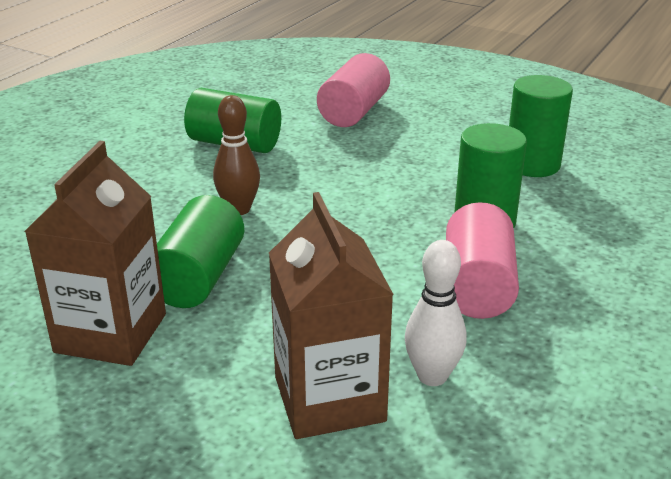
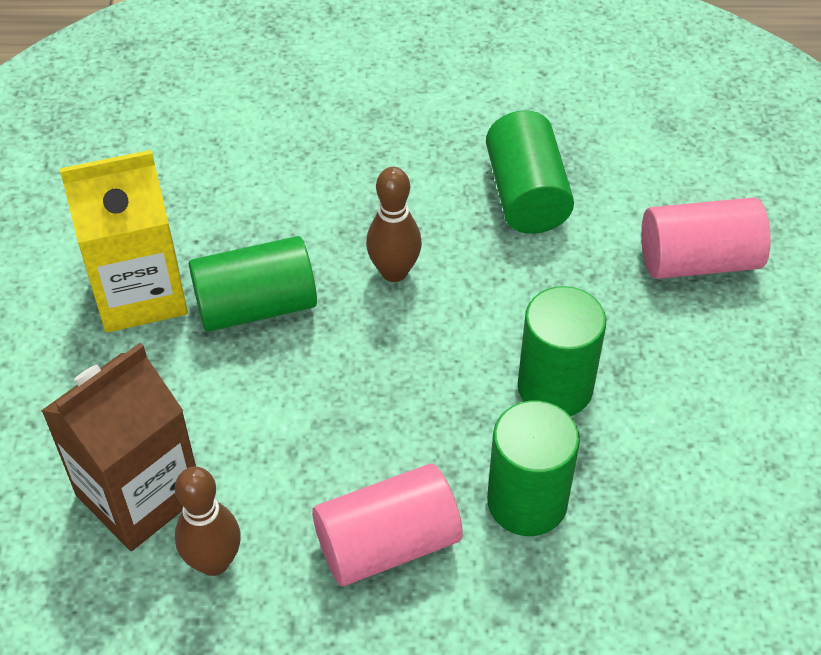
camera: 60 degrees right, 20 degrees up
brown carton [24,141,166,366] -> yellow carton [59,150,188,333]
white bowling pin [405,240,467,386] -> brown bowling pin [175,467,241,576]
green cylinder [509,75,573,177] -> green cylinder moved to [517,286,606,416]

